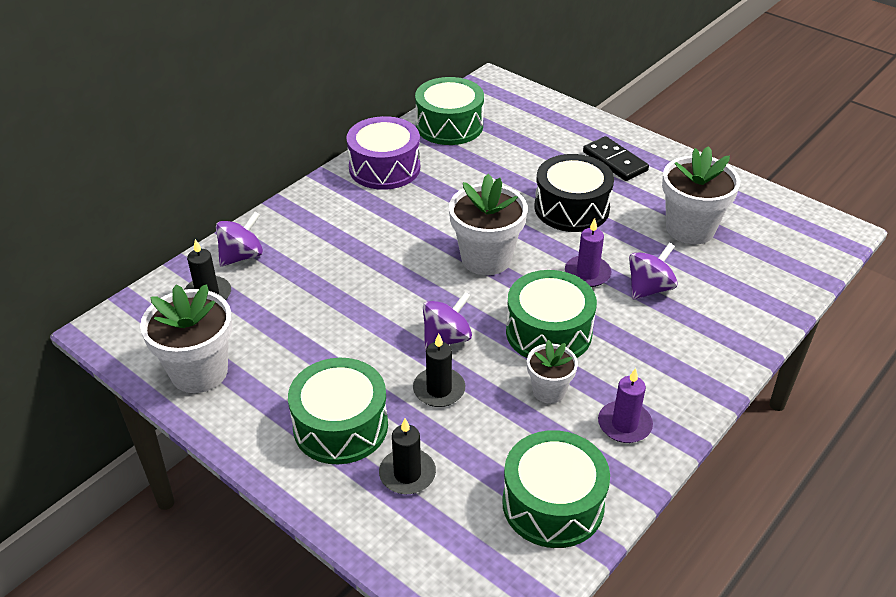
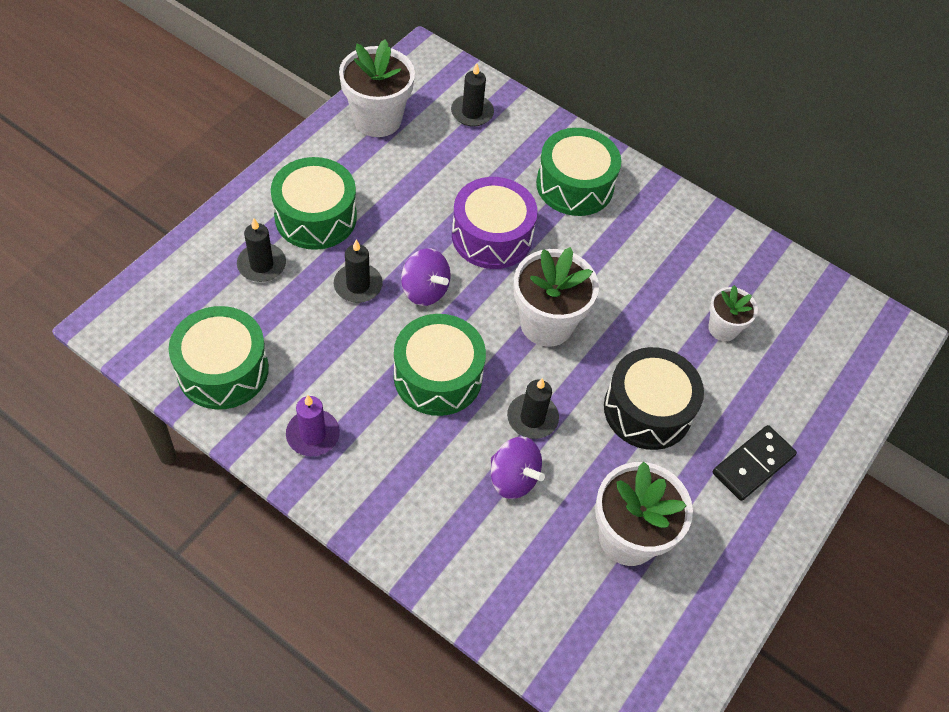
camera: 80 degrees right, 15 degrees up
purple spinning top [216,211,263,267] -> none
purple drum [346,116,420,190] -> purple drum moved to [452,177,538,269]
green drum [415,77,484,145] -> green drum moved to [536,128,621,216]
white flower pot [527,340,578,404] -> white flower pot moved to [708,285,758,341]
purple candle [565,218,611,287] -> black candle [507,378,559,439]

